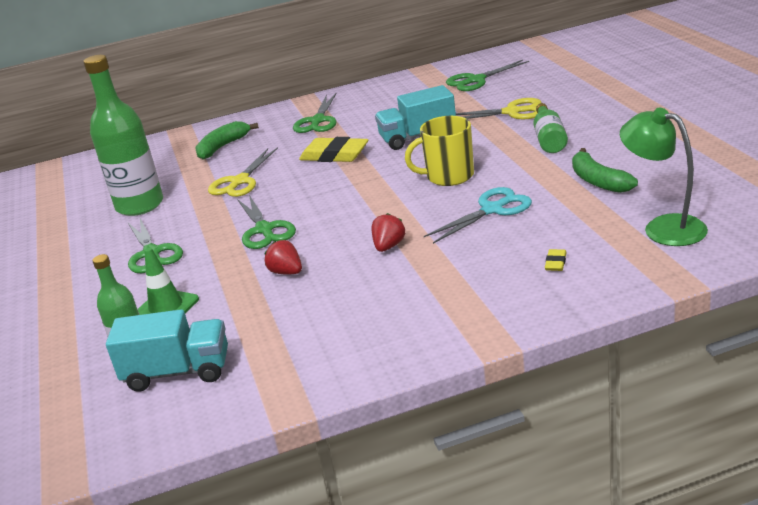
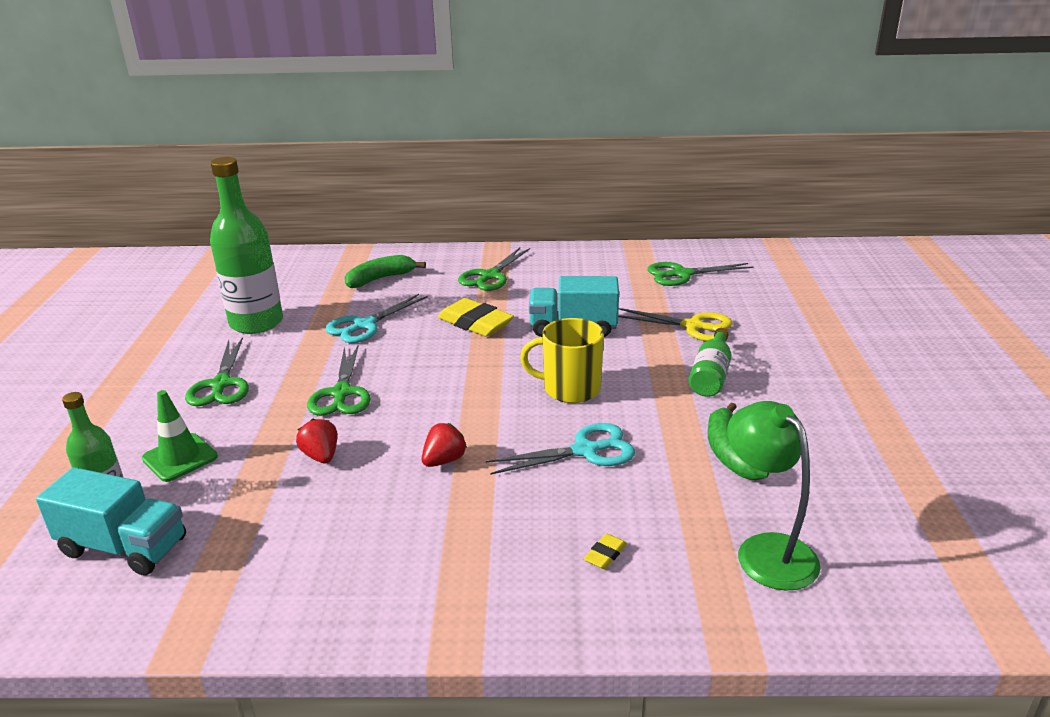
camera: 15 degrees right, 0 degrees up
yellow scissors [208,147,278,197] -> turquoise scissors [325,294,428,343]

